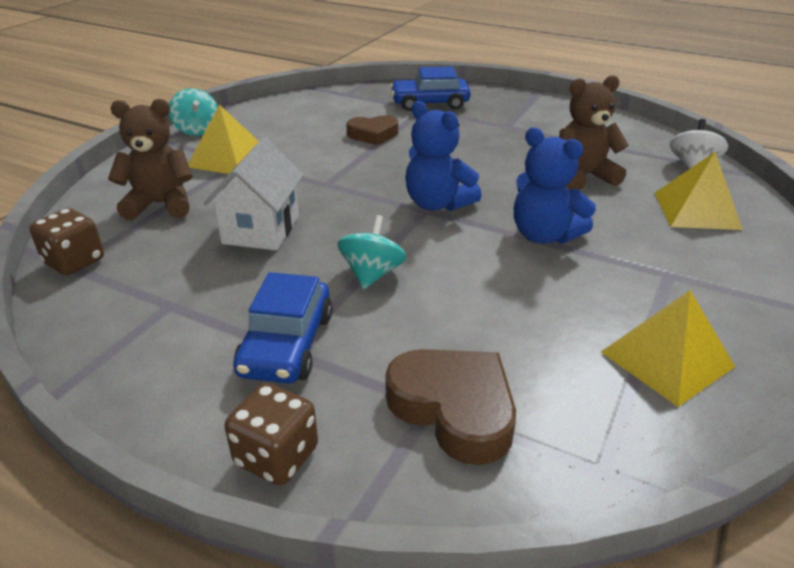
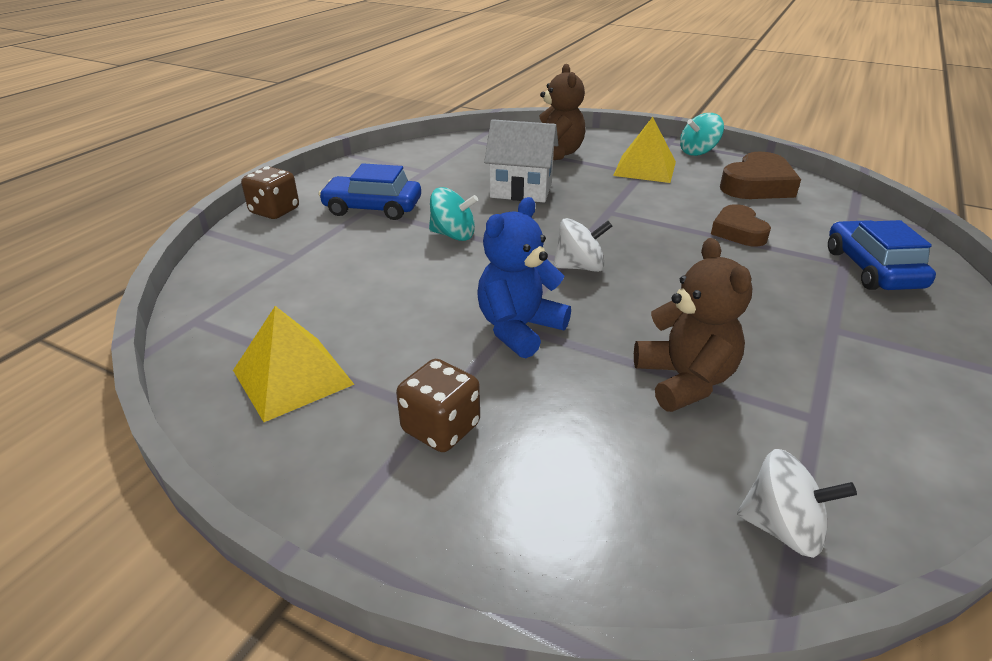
camera: 90 degrees right, 0 degrees up
brown dice [29,208,104,275] -> brown dice moved to [396,359,480,452]
brown heart [385,349,516,465] -> brown heart moved to [720,152,801,199]
blue teddy bear [405,101,482,211] -> white spinning top [553,218,612,272]
yellow pyramid [655,152,743,230] -> none

